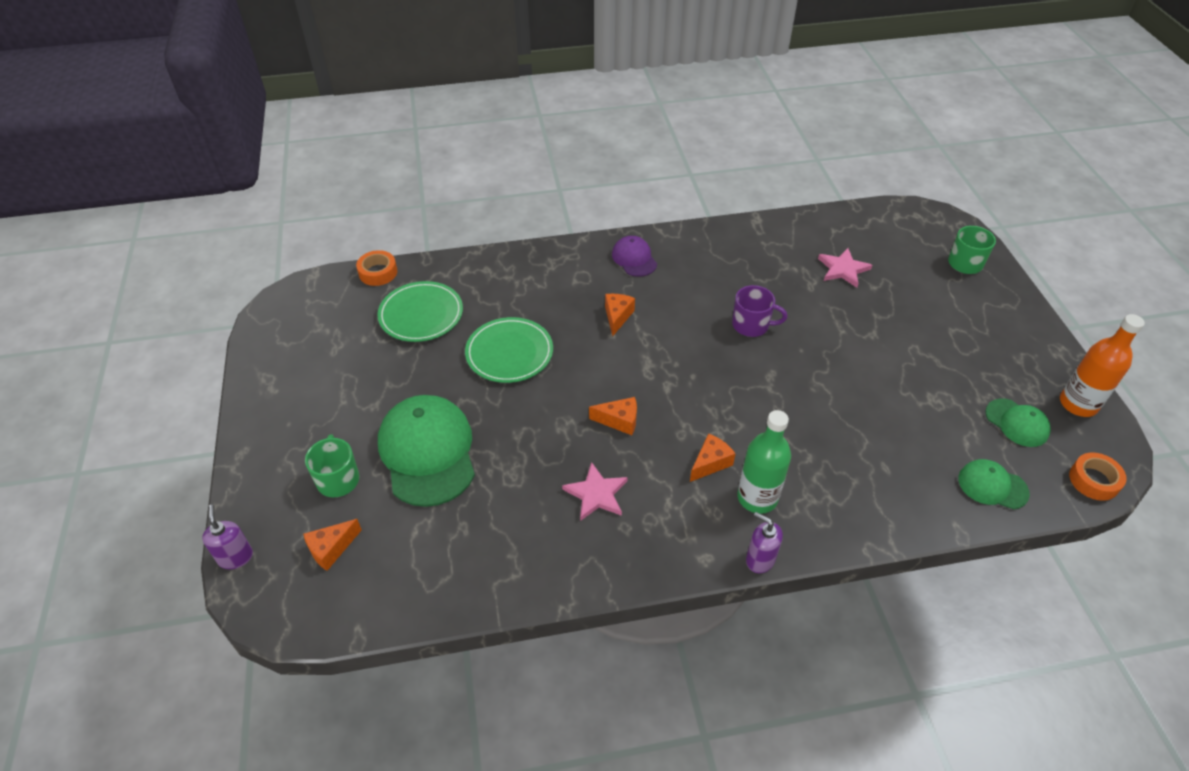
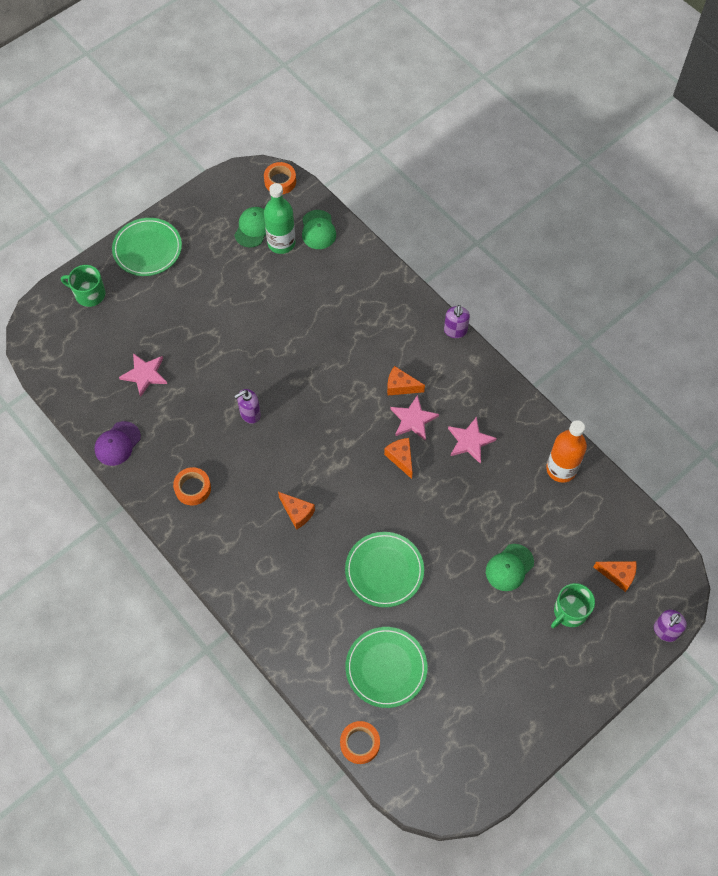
camera: 120 degrees left, 15 degrees up
green cap [378,395,475,507] -> green cap [486,544,534,591], size x0.51
orange cheese [605,294,635,337] -> orange cheese turned 120 degrees counterclockwise [278,492,315,530]
purple cap [612,236,657,277] -> purple cap moved to [94,421,141,466]
purple mug [732,285,787,337] -> purple soap dispenser [234,389,261,424]
green bottle [737,410,791,514] -> green bottle moved to [264,183,295,254]
orange bottle [1060,314,1145,417] -> orange bottle moved to [546,420,587,483]
none -> green plate [112,218,182,276]
none -> orange tape [173,467,211,505]
none -> pink star [391,395,439,441]

